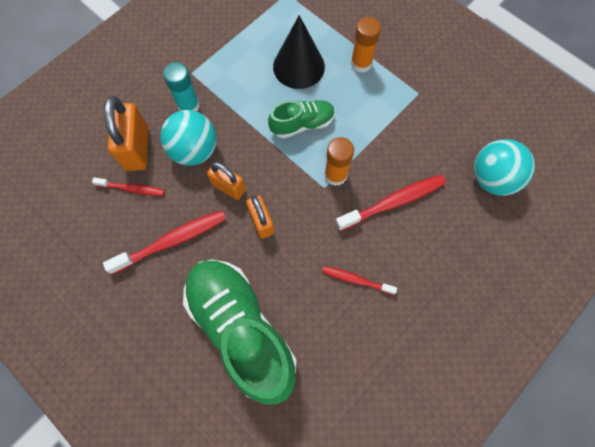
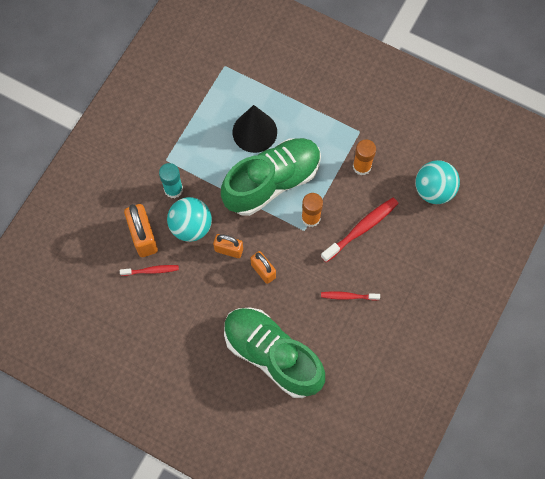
camera: 15 degrees left, 0 degrees up
red toothbrush [103,210,226,275] -> none
green shoe [268,100,335,138] -> green shoe [221,138,321,216], size x1.96
orange glue stick [351,17,381,73] -> orange glue stick moved to [353,139,376,176]

